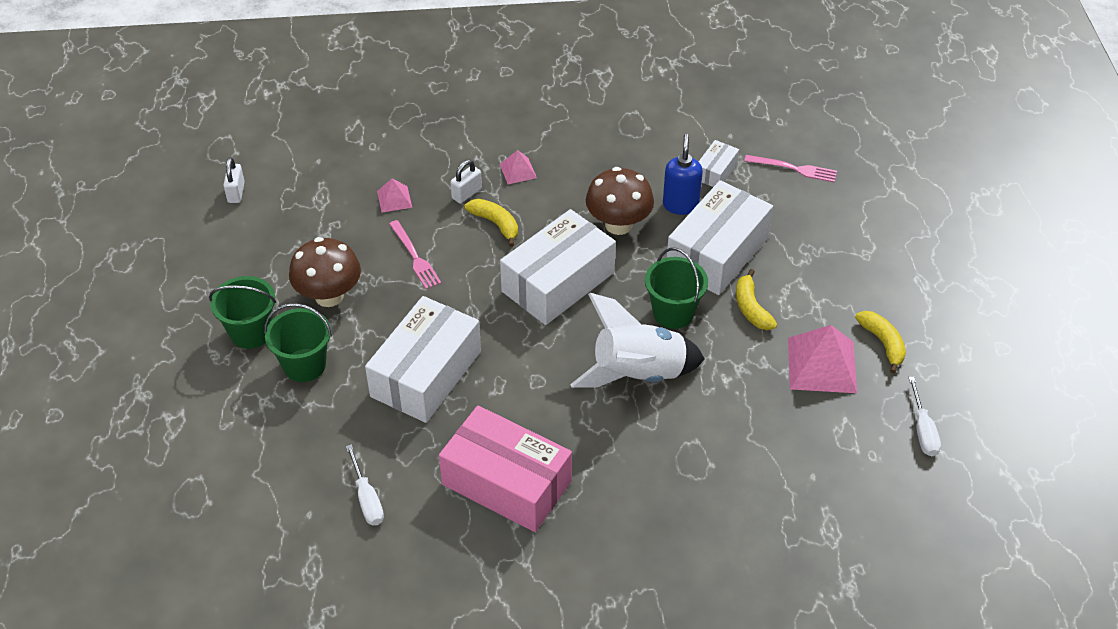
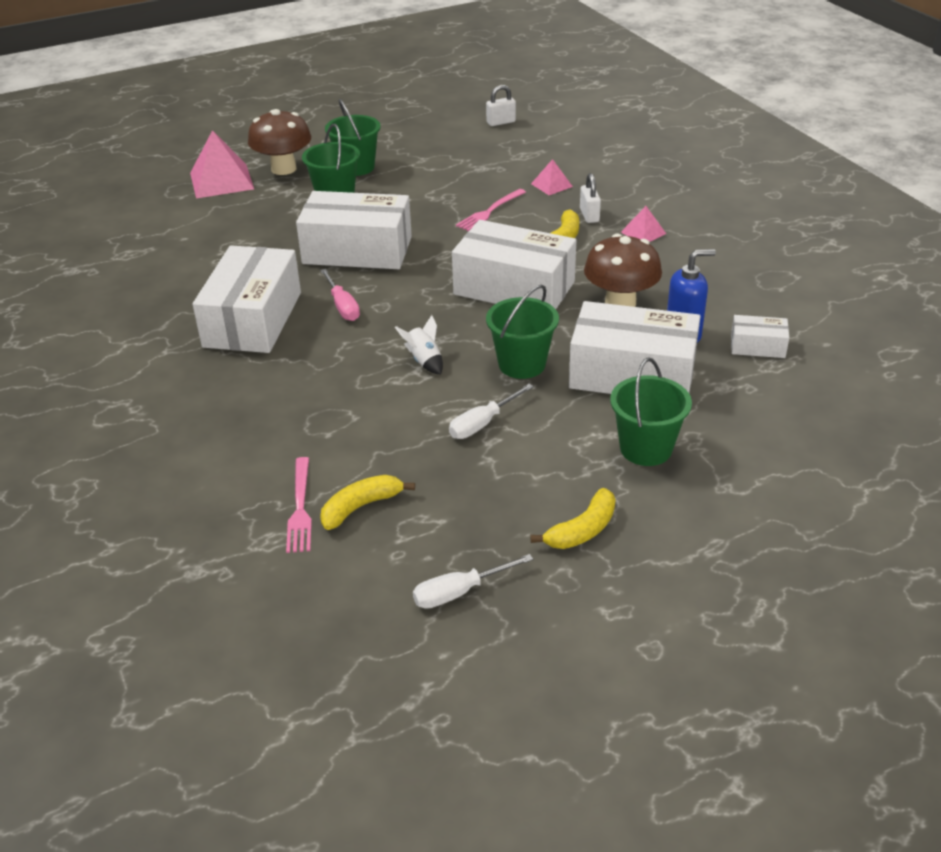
camera: 70 degrees right, 10 degrees down
brown mushroom [289,237,361,307] -> brown mushroom moved to [248,109,311,175]
white screwdriver [346,444,384,525] -> white screwdriver moved to [449,384,534,439]
pink box [439,406,572,532] -> white box [193,245,301,353]
white padlock [450,160,482,203] -> white padlock turned 60 degrees clockwise [580,173,601,223]
white rocket [570,293,705,388] -> white rocket [395,315,443,375], size x0.42
yellow banana [736,269,777,330] -> yellow banana moved to [320,475,415,530]
pink fork [744,155,837,183] -> pink fork moved to [286,457,312,553]
pink pyramid [788,325,857,393] -> pink pyramid moved to [190,130,254,198]
none -> pink screwdriver [320,269,360,321]
none -> green bucket [610,358,692,466]

